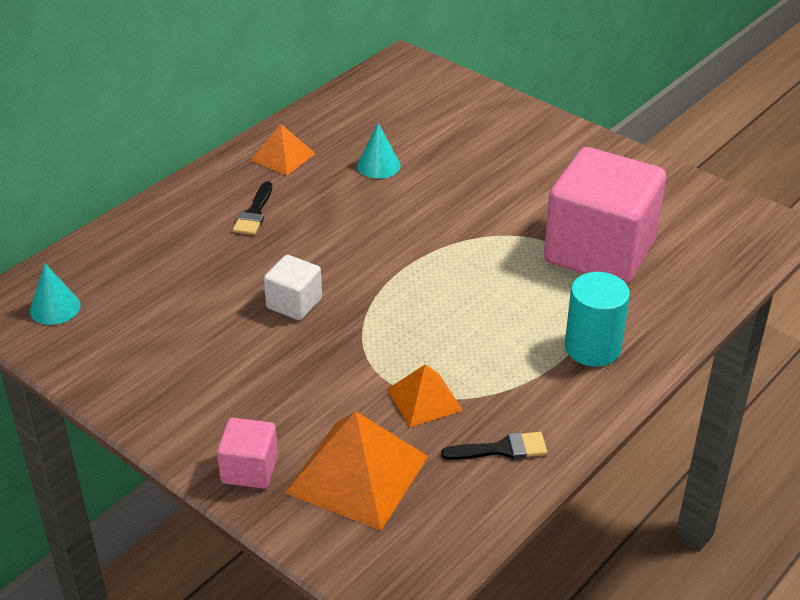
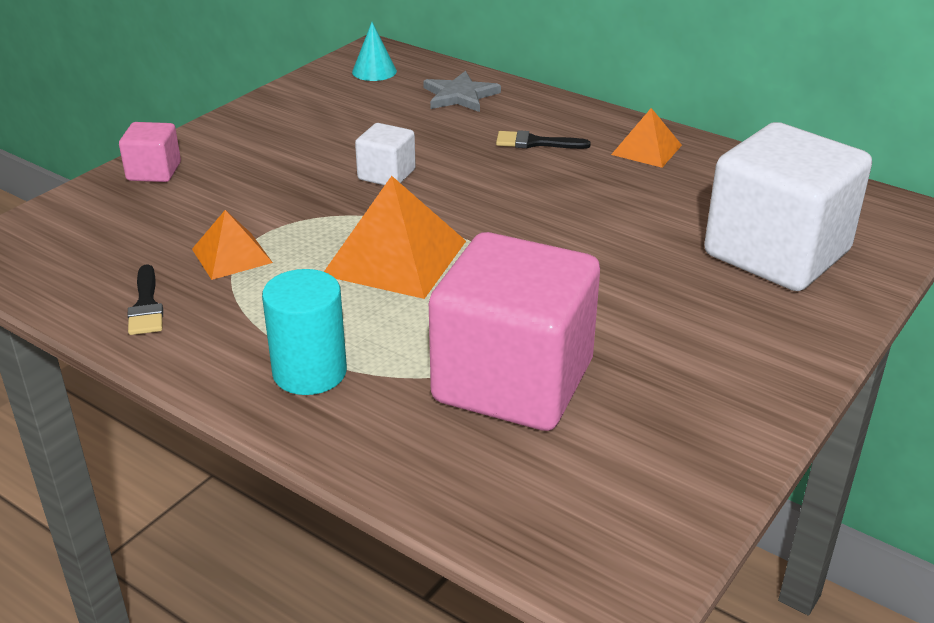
camera: 85 degrees right, 5 degrees down
orange pyramid [285,411,428,531] -> orange pyramid moved to [324,176,466,299]
turquoise cone [357,123,401,179] -> none
none -> grey star [423,71,501,112]
none -> white cube [704,122,872,291]

